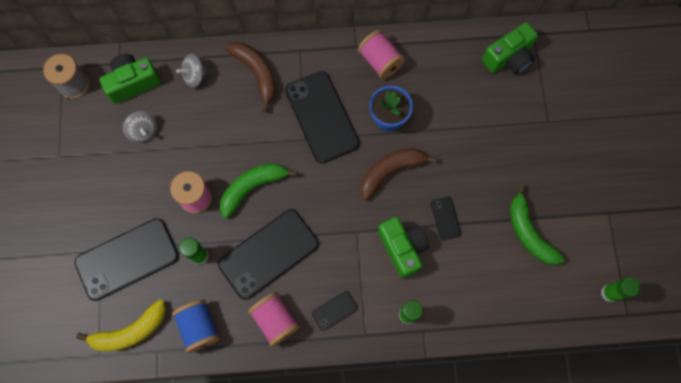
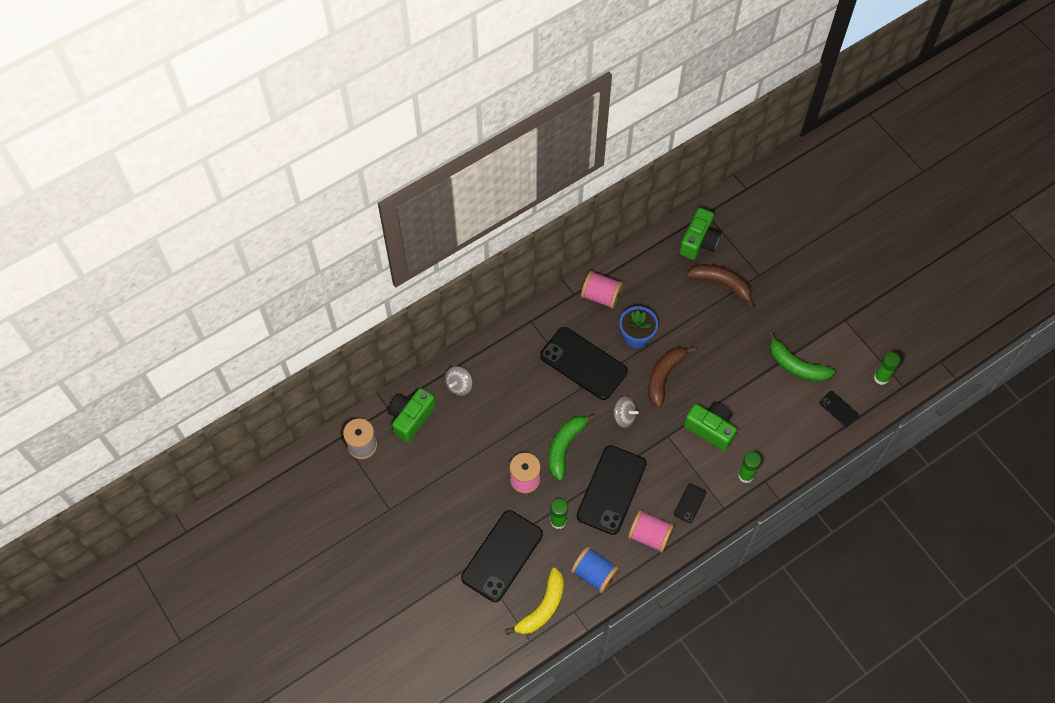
camera: 30 degrees left, 10 degrees down
grey spinning top [123,111,157,143] -> grey spinning top moved to [612,396,639,428]
brown banana [226,42,276,112] -> brown banana moved to [686,264,755,308]
black phone [431,197,462,240] -> black phone moved to [820,391,858,427]

